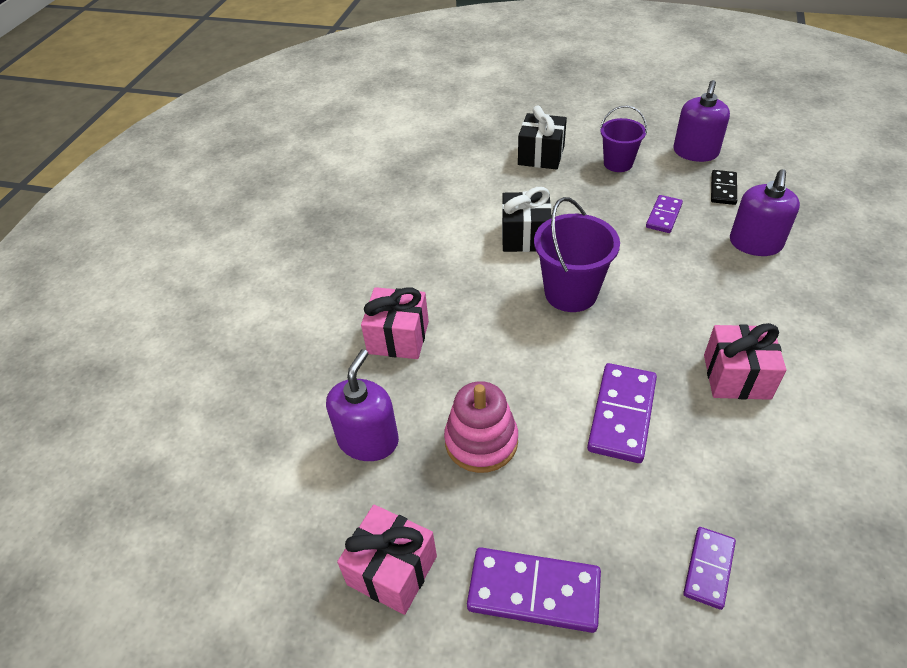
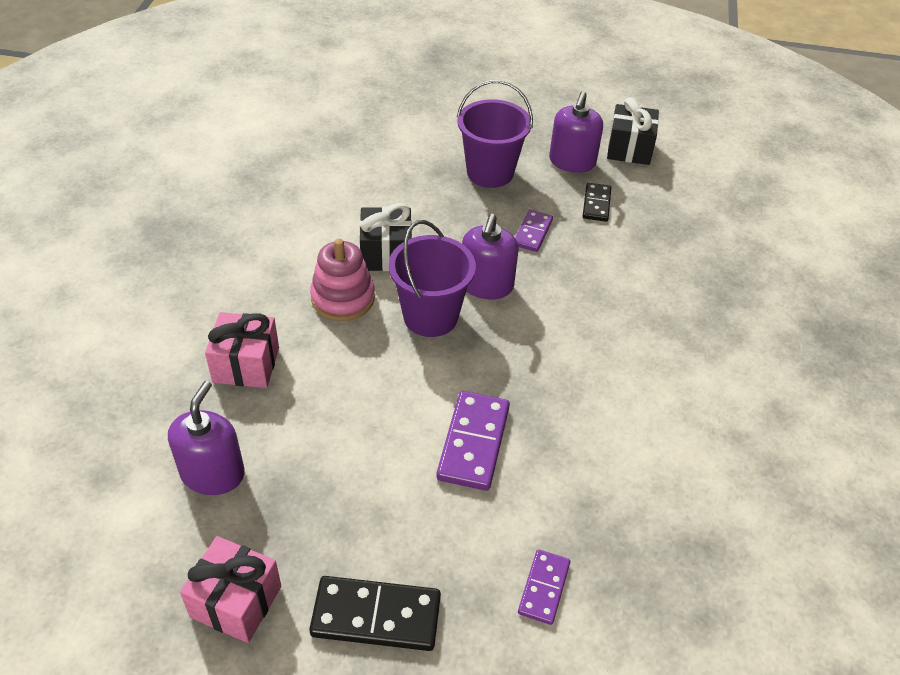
camera: 10 degrees left, 0 degrees up
pink stacking toy [444,381,518,473] -> pink stacking toy moved to [310,239,375,321]
purple domino [467,547,601,633] -> black domino [309,576,441,651]
black gift [518,105,567,170] -> black gift moved to [607,97,659,165]
purple bucket [600,106,647,172] -> purple bucket [457,80,533,188], size x1.53
pink gift [704,323,786,400] -> none
purple soap dispenser [730,169,800,256] -> purple soap dispenser moved to [462,214,519,299]

